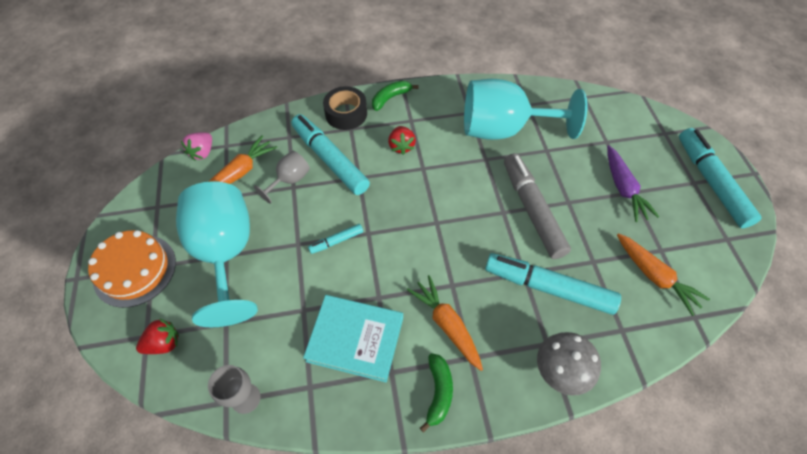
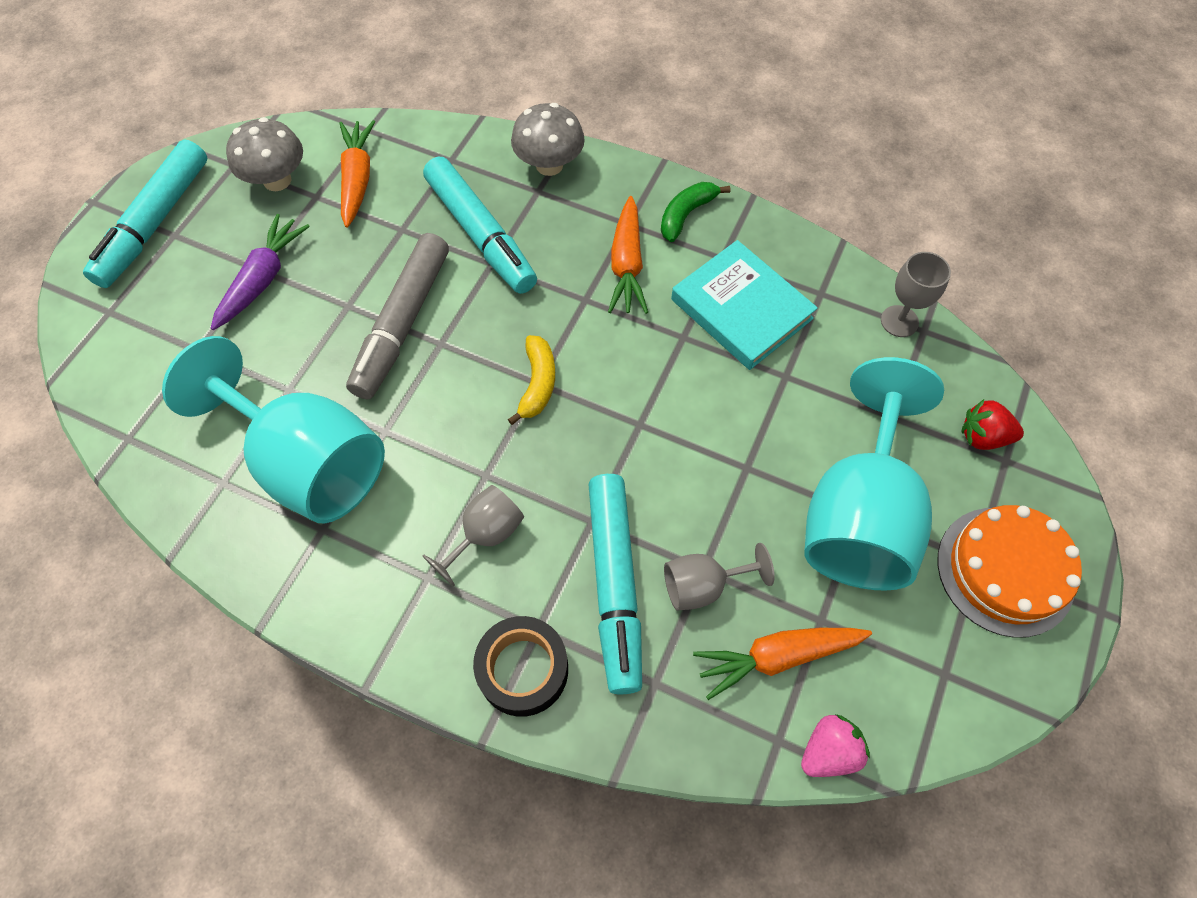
camera: 145 degrees left, 5 degrees up
turquoise marker [308,224,363,254] -> none
green banana [372,81,418,111] -> none
red strawberry [388,126,416,155] -> grey goblet [423,485,524,587]
none -> grey mushroom [226,117,303,191]
none -> yellow banana [508,335,555,425]

